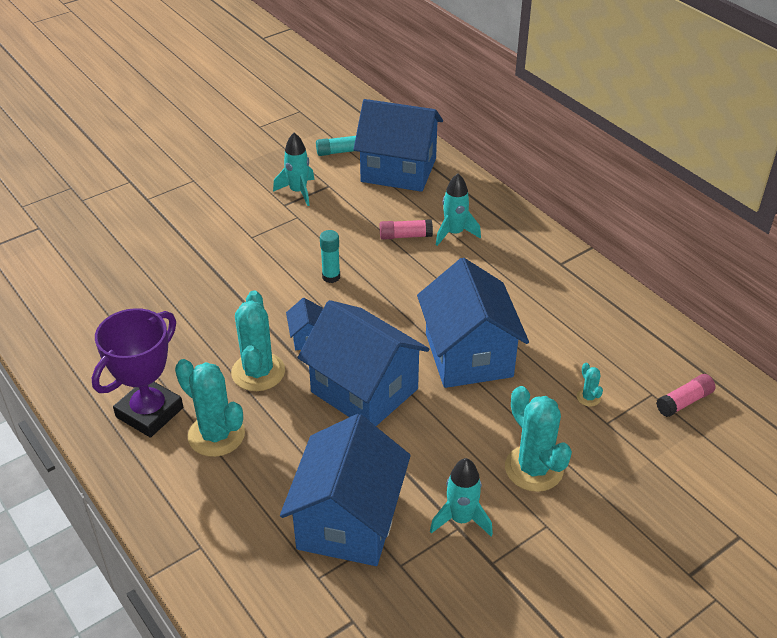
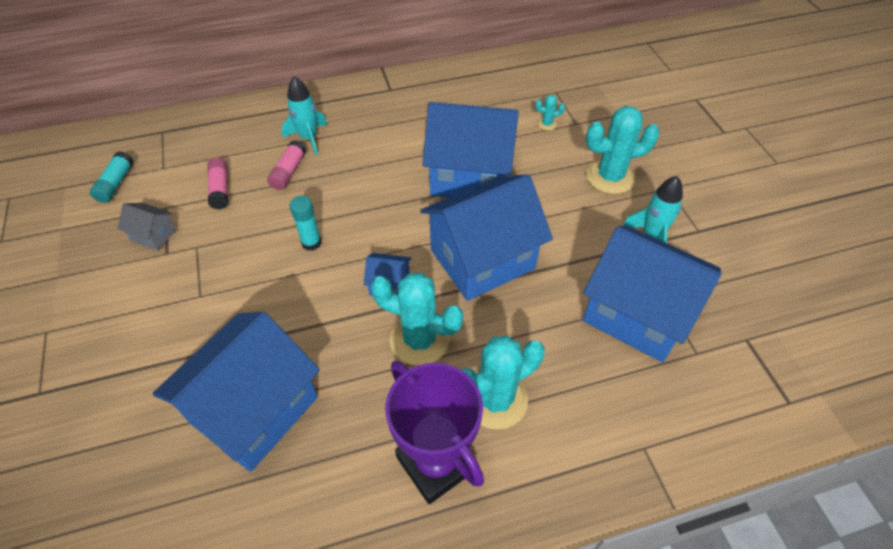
camera: 70 degrees left, 10 degrees up
turquoise rocket [273,133,314,206] -> grey house [118,203,176,251]
blue house [353,99,443,192] -> blue house moved to [152,312,320,472]
pink glue stick [656,374,715,417] -> pink glue stick moved to [207,158,228,209]

